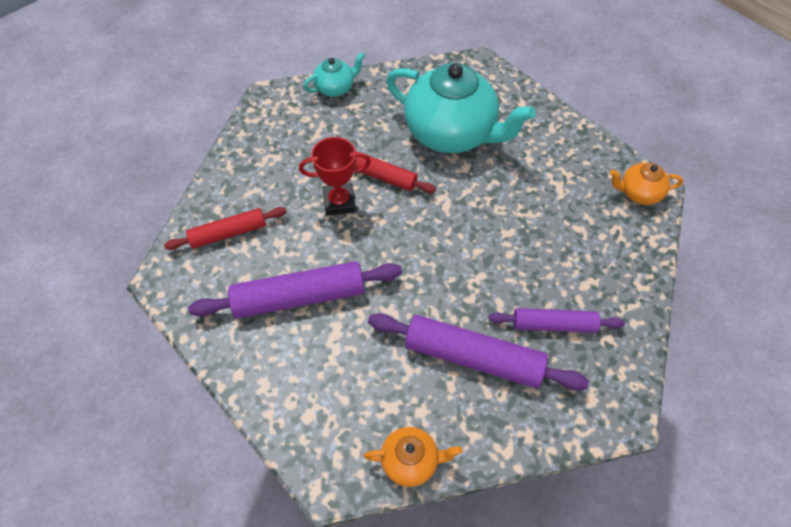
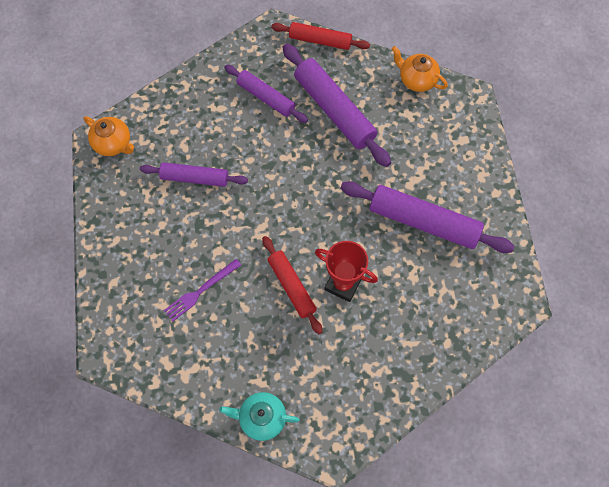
camera: 145 degrees left, 10 degrees up
red rolling pin [164,207,287,250] -> red rolling pin moved to [271,22,370,50]
turquoise teapot [386,63,536,153] -> purple fork [164,259,241,322]
none -> purple rolling pin [140,162,248,187]

